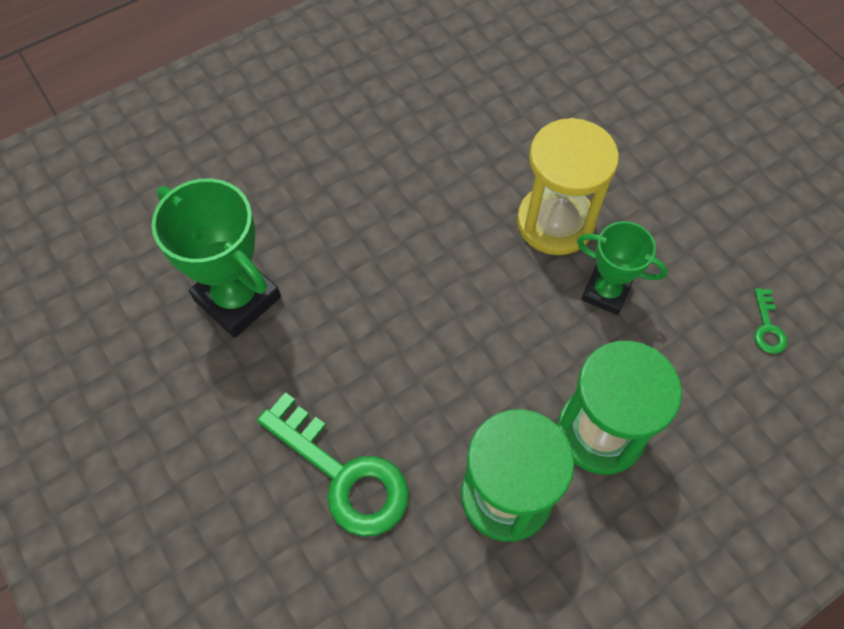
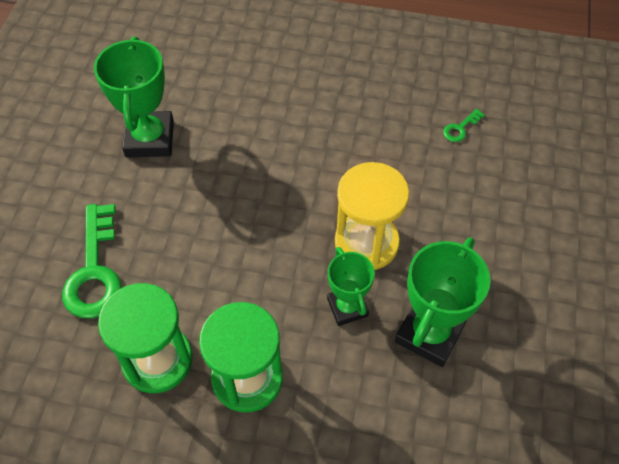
camera: 45 degrees right, 5 degrees down
green key [754,288,787,354] -> green key moved to [443,109,485,142]
none -> green trophy [395,237,491,367]

